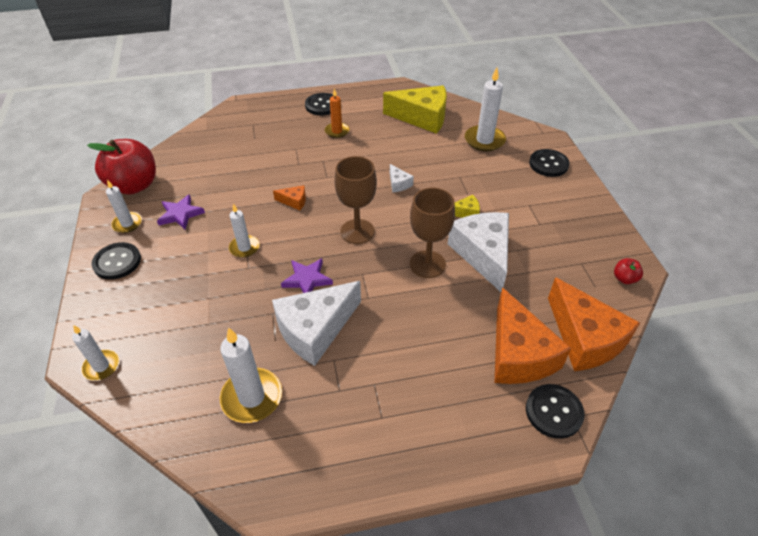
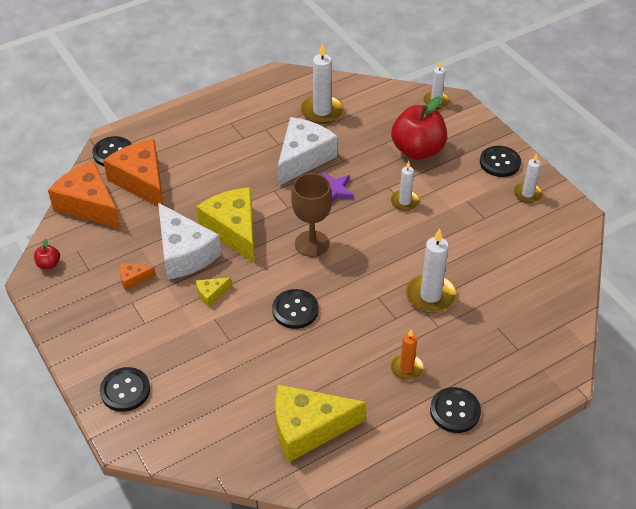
camera: 160 degrees right, 0 degrees up
red apple [87,139,156,194] -> red apple moved to [391,96,447,160]
purple star [157,194,205,229] -> none
orange cheese [273,185,306,210] -> orange cheese moved to [120,263,156,291]
white cheese [390,164,414,193] -> black button [272,289,319,329]
brown goblet [410,188,455,278] -> yellow cheese [196,187,254,263]
white candle [465,67,506,151] -> white candle moved to [406,228,457,313]

